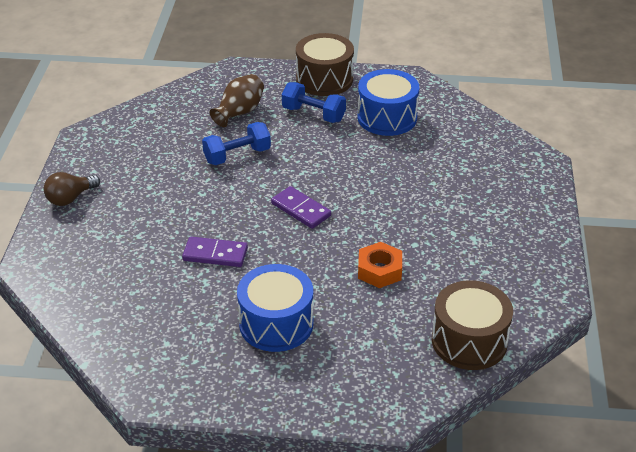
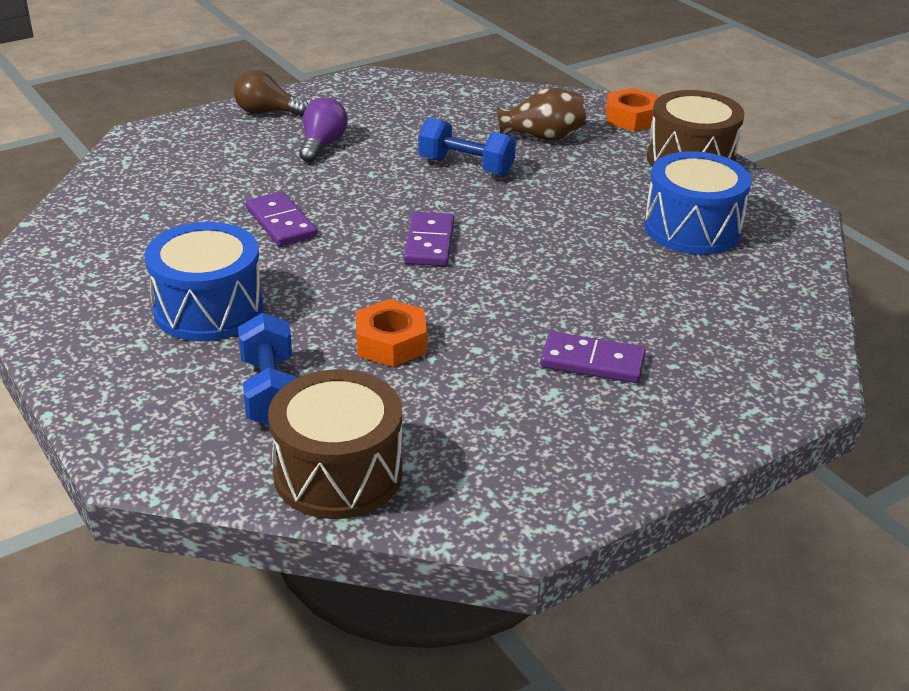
camera: 50 degrees right, 5 degrees down
blue dumbbell [282,82,346,123] -> blue dumbbell moved to [238,313,297,425]
none -> purple light bulb [299,97,348,162]
none -> purple domino [540,331,646,383]
none -> orange nut [606,88,658,131]

